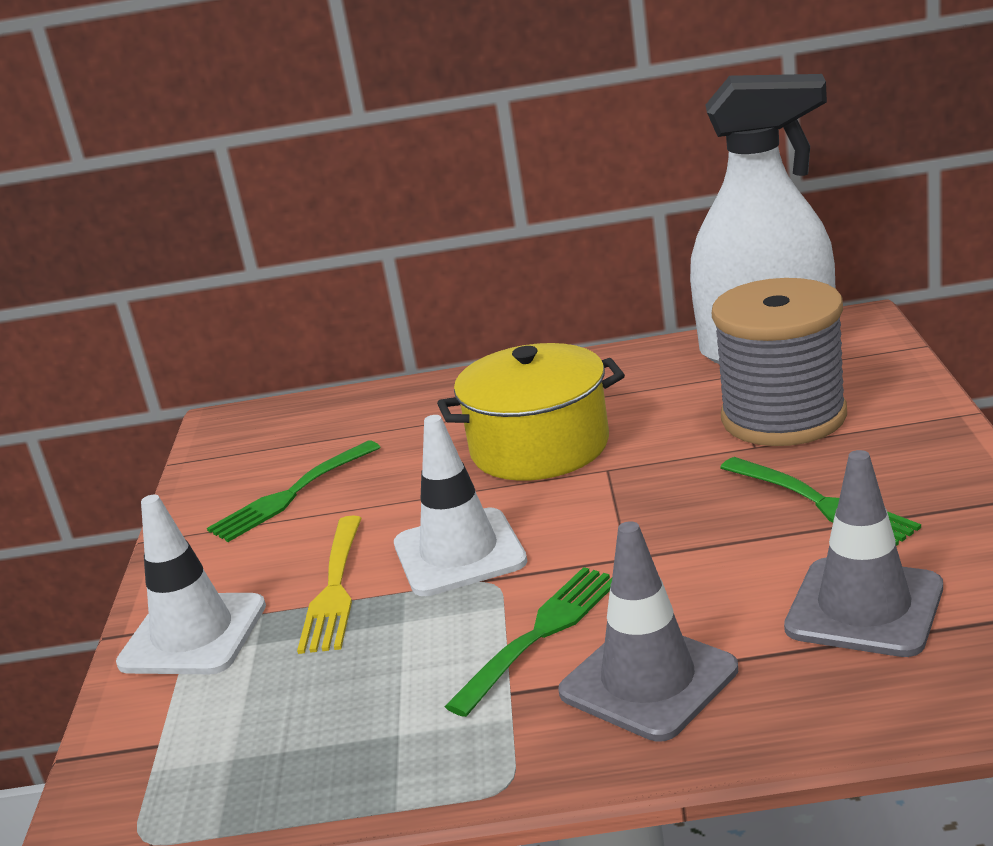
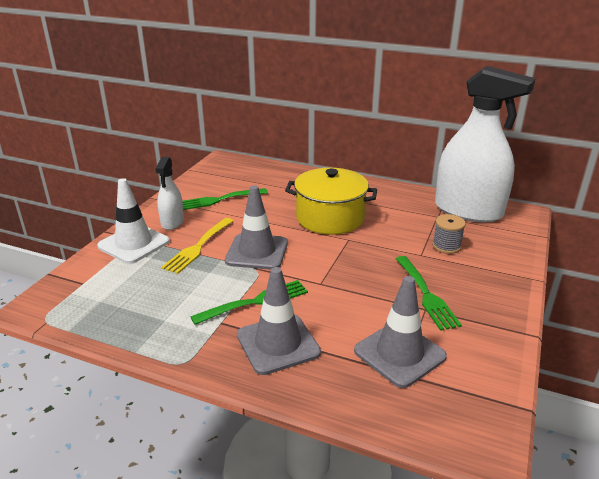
camera: 20 degrees right, 5 degrees up
white traffic cone [394,415,527,596] -> grey traffic cone [225,185,288,270]
grey spool [712,278,847,446] -> grey spool [432,214,466,254], size x0.45
none -> white spray bottle [155,157,184,230]

